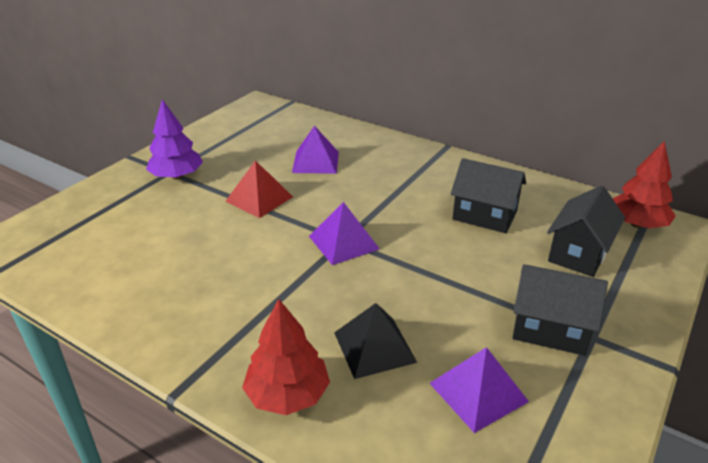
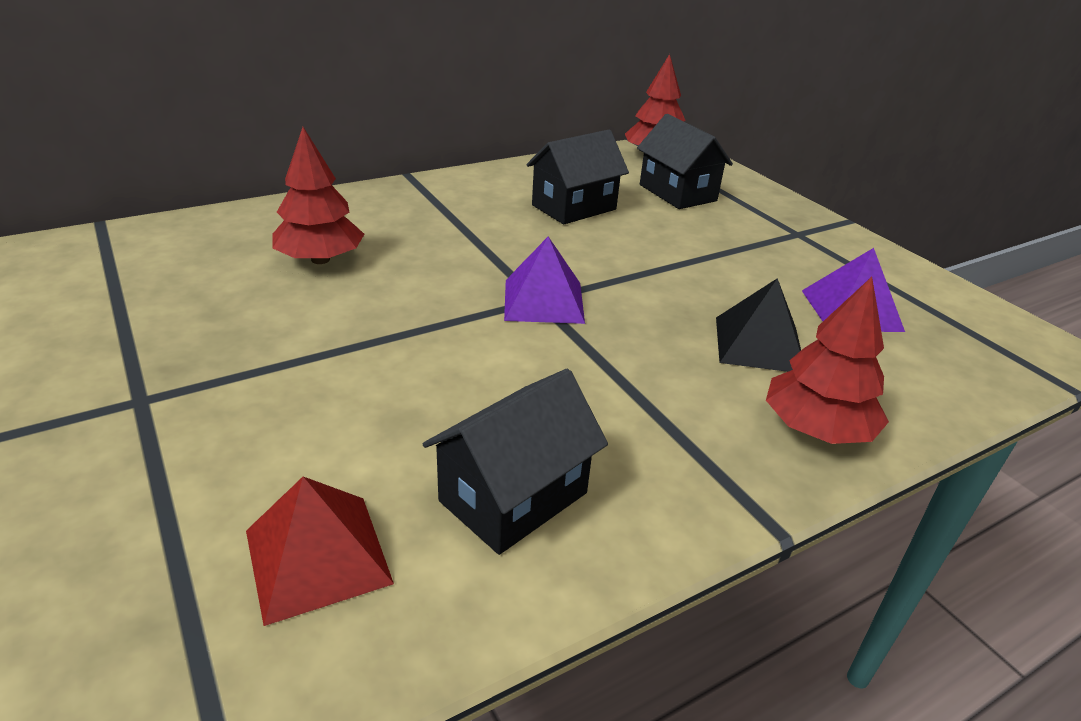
camera: 65 degrees left, 0 degrees up
purple tree [146,99,203,180] -> none
red pyramid [225,160,293,218] -> red pyramid moved to [246,477,394,626]
purple pyramid [292,126,339,174] -> red tree [272,127,364,264]
black house [513,264,608,356] -> black house moved to [423,369,608,555]

